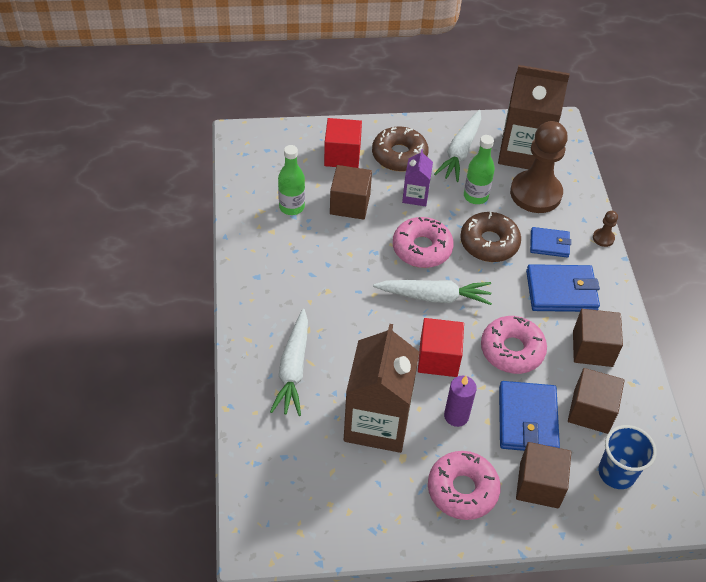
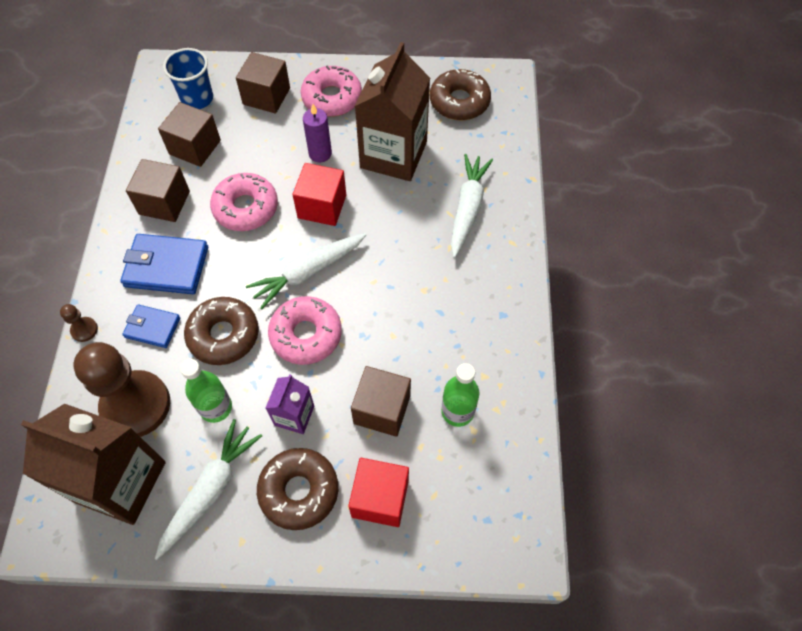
camera: 170 degrees left, 10 degrees up
white carrot [373,280,492,305] -> white carrot turned 45 degrees counterclockwise [246,233,366,309]
blue wallet [499,381,560,451] -> none
none -> brown donut [430,69,491,120]

